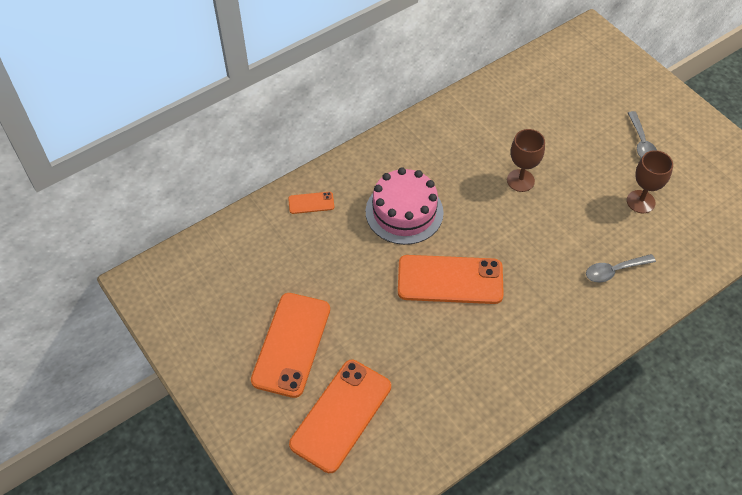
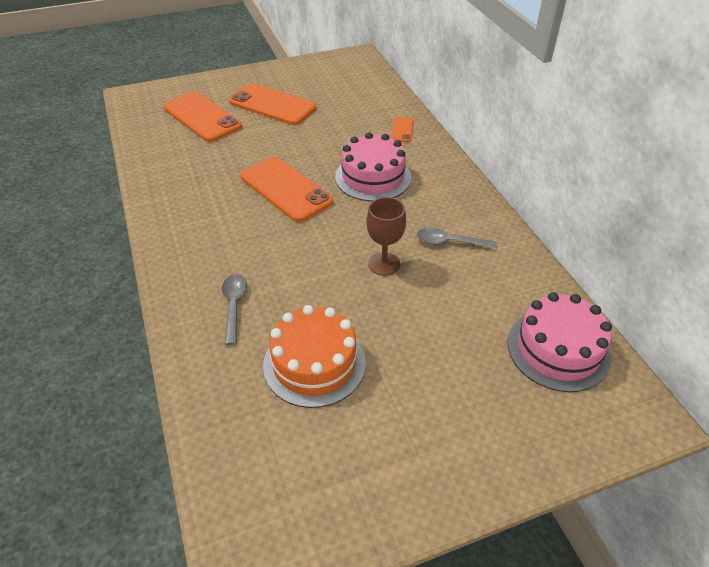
camera: 105 degrees right, 10 degrees down
orange phone [398,255,504,304] -> orange phone turned 60 degrees counterclockwise [240,157,333,222]
brown goblet [627,150,673,213] -> orange cake [263,305,366,408]
grey spoon [628,111,657,158] -> grey spoon moved to [417,228,497,249]
none -> pink cake [508,292,612,392]

